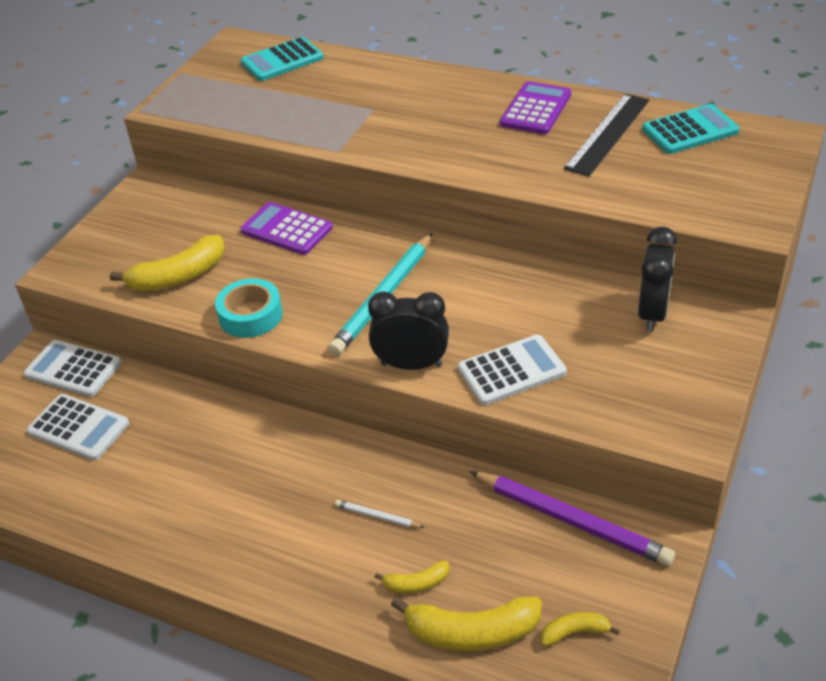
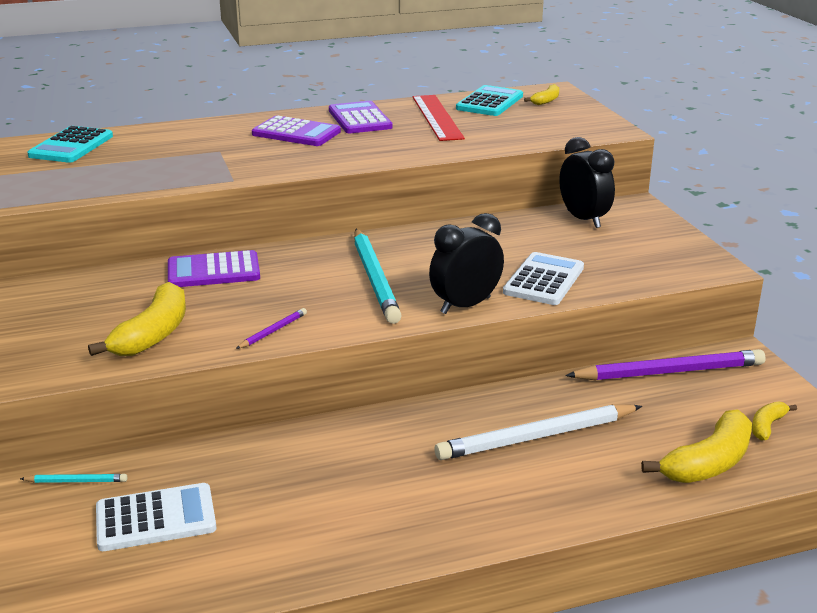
camera: 45 degrees left, 15 degrees down
white calculator [24,340,121,397] -> turquoise pencil [20,474,127,483]
turquoise tape [215,278,283,338] -> purple pencil [236,308,307,349]
white pencil [335,500,425,528] -> white pencil [435,404,642,460], size x2.28
yellow banana [375,561,449,594] -> yellow banana moved to [524,84,559,105]
black ruler [564,94,649,176] -> red ruler [413,95,465,141]
none -> purple calculator [252,115,341,146]

